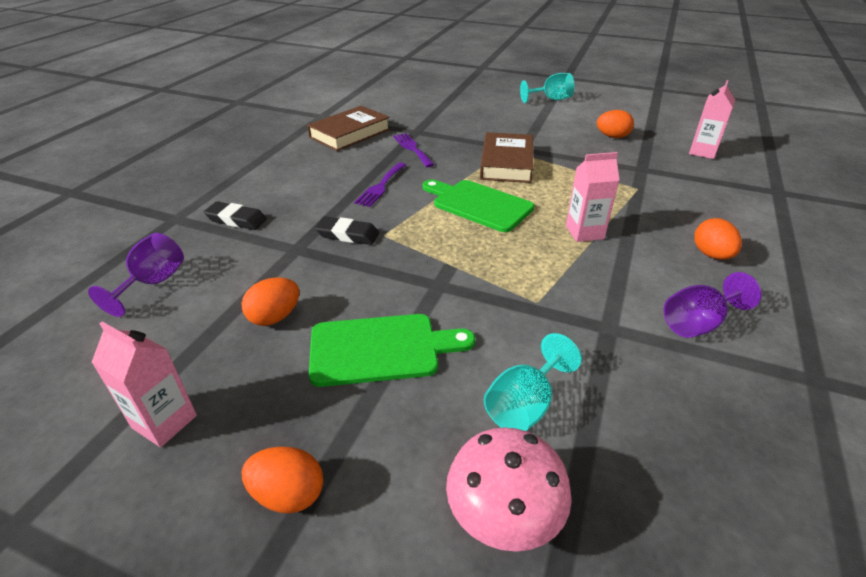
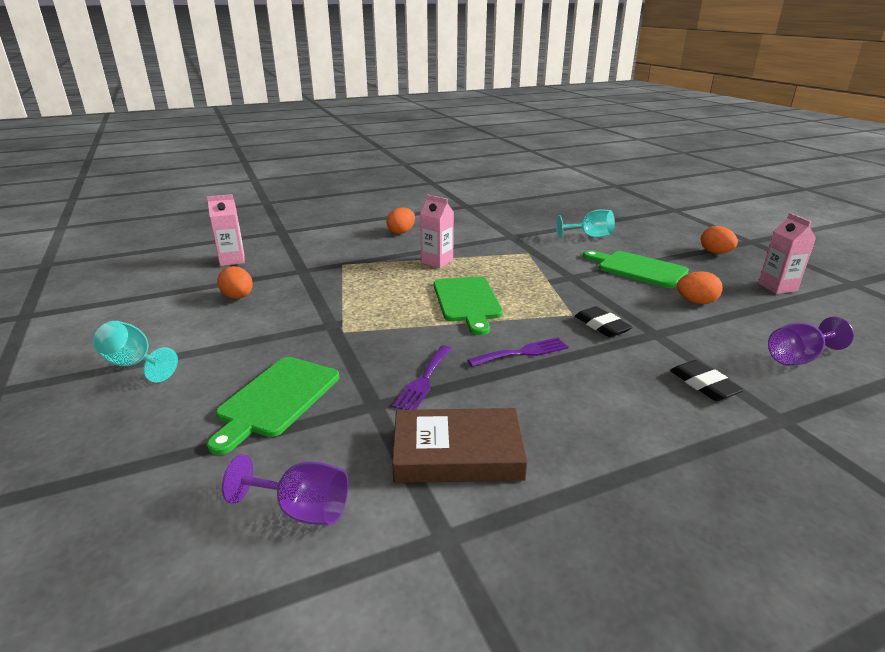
camera: 135 degrees left, 10 degrees down
pink mushroom [446,427,572,552] -> none
brown book [480,132,533,183] -> none
purple goblet [664,272,762,338] -> purple goblet moved to [222,454,348,525]
none -> green cutting board [207,357,339,455]

